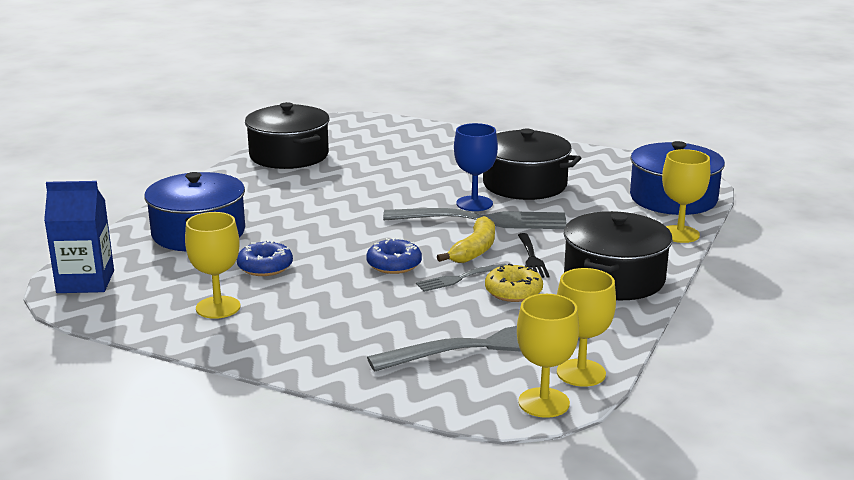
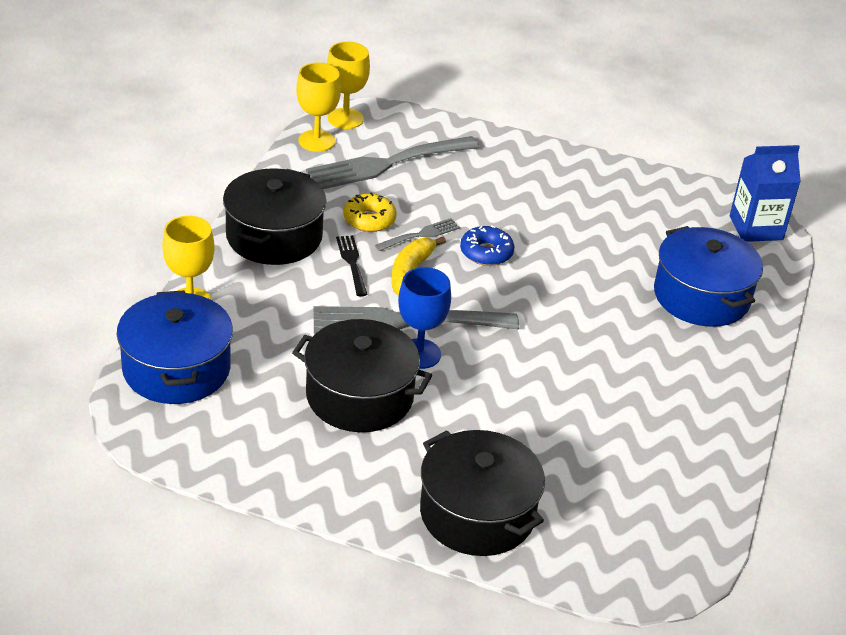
camera: 170 degrees right, 15 degrees up
yellow goblet [185,212,241,319] -> none
blue donut [237,240,293,276] -> none
black pot [245,102,329,169] -> black pot moved to [420,430,545,556]

